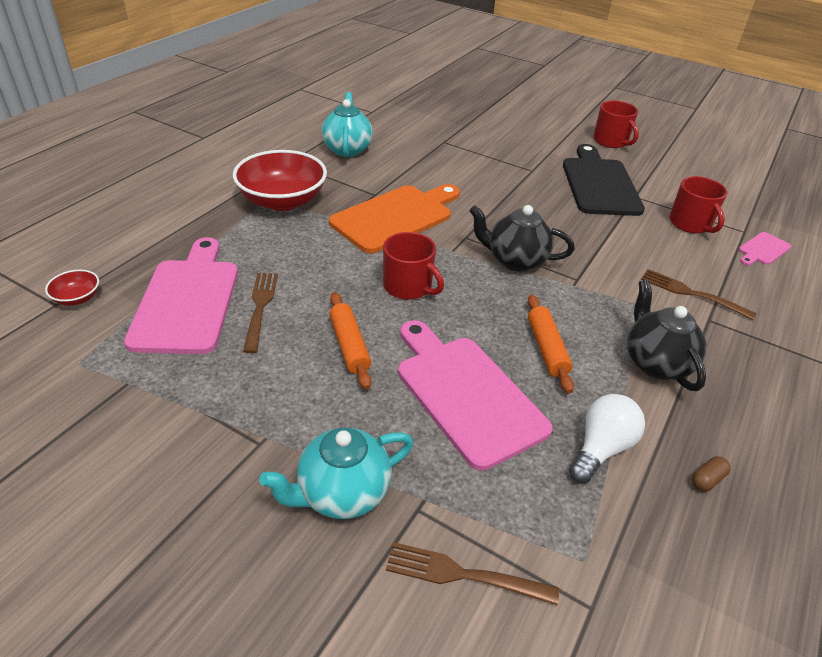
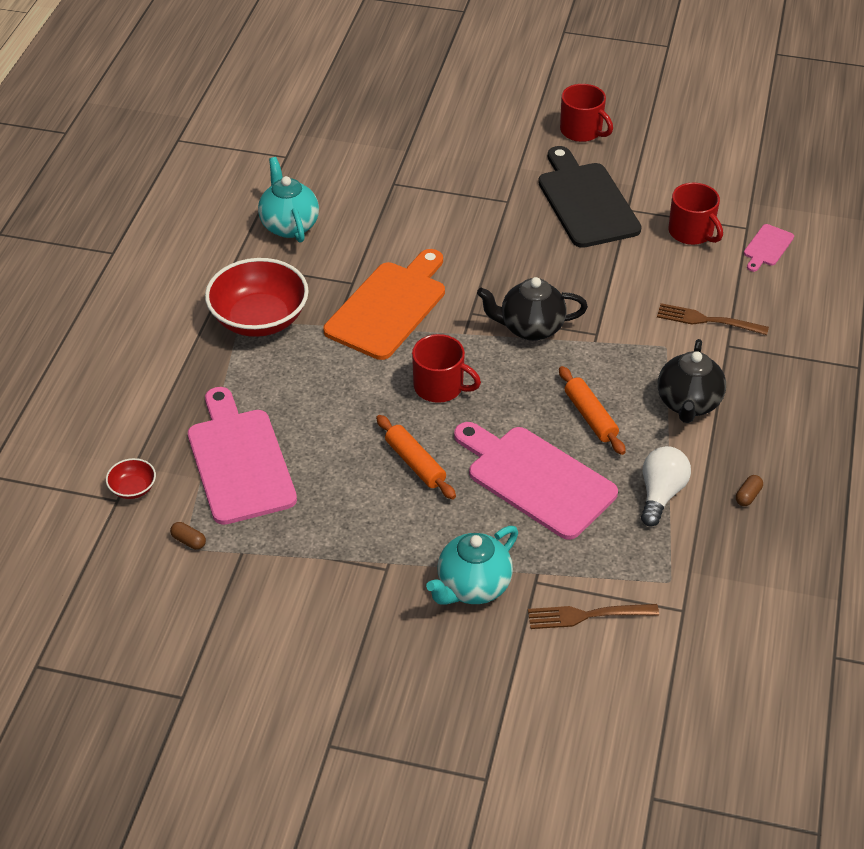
camera: 15 degrees left, 5 degrees up
brown fork [243,273,278,353] -> none
black teapot [627,280,707,391] -> black teapot turned 135 degrees counterclockwise [658,339,726,423]
none -> brown capsule [170,522,206,550]

